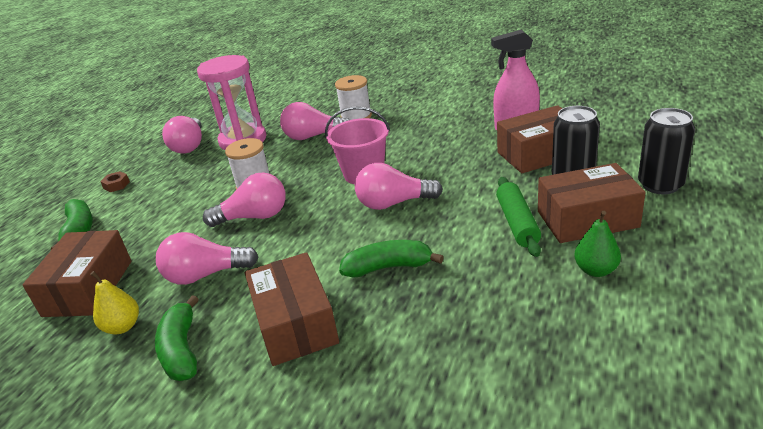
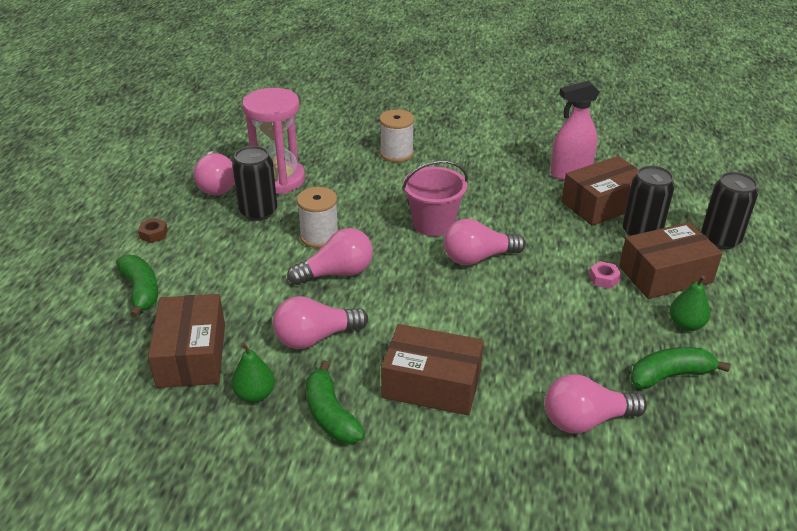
camera: 15 degrees left, 5 degrees up
yellow pear [90,271,139,334] -> green pear [232,343,275,403]
brown box [245,252,339,366] -> brown box turned 45 degrees counterclockwise [381,324,484,415]
pink light bulb [280,102,349,140] -> pink light bulb moved to [545,374,647,434]
green banana [339,240,444,278] -> green banana moved to [630,347,730,389]
green rolling pin [496,177,541,257] -> pink nut [589,261,621,289]
none -> black can [232,146,277,221]

